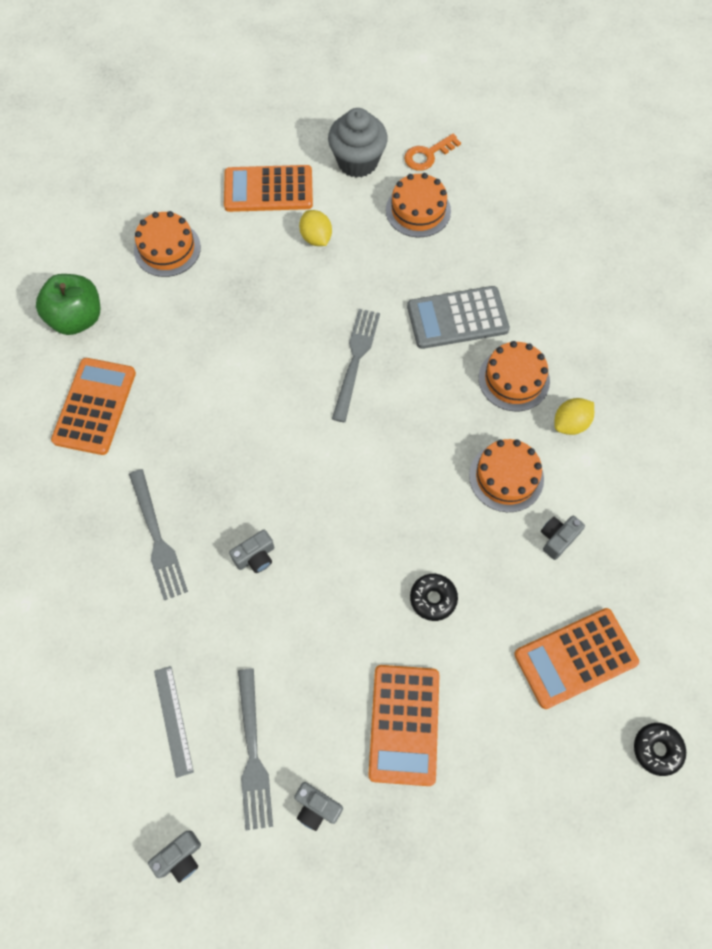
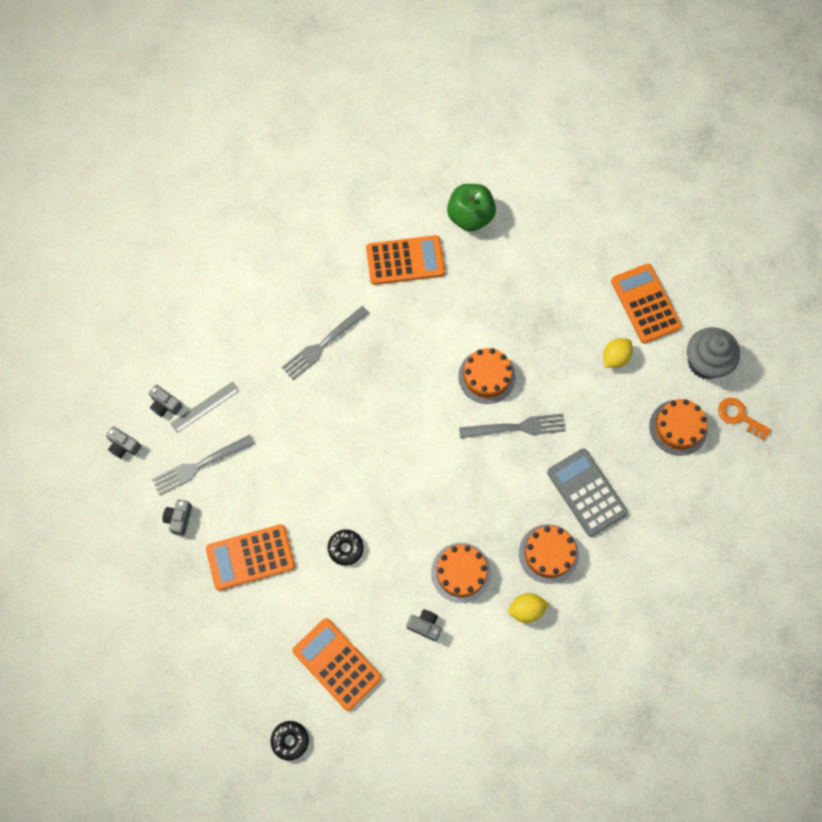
camera: 70 degrees right, 5 degrees up
orange cake [134,211,201,277] -> orange cake moved to [458,348,516,404]
grey camera [229,530,274,573] -> grey camera moved to [149,385,183,417]
yellow lemon [555,398,594,435] -> yellow lemon turned 45 degrees counterclockwise [508,593,549,623]

